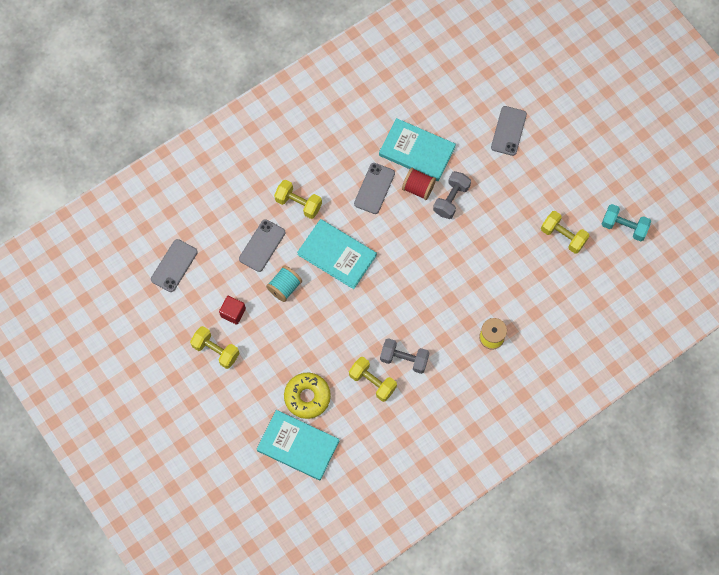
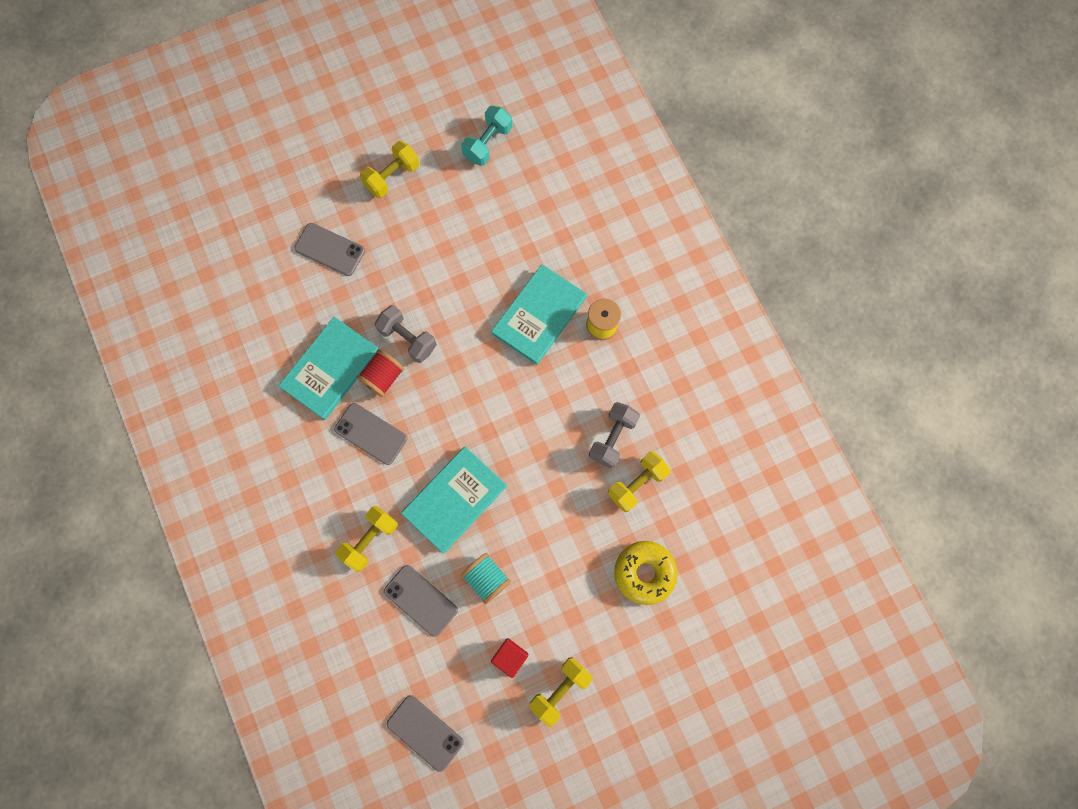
camera: 80 degrees left, 5 degrees up
turquoise book [257,410,339,481] -> turquoise book moved to [491,264,587,365]
yellow dumbbell [541,211,589,254] -> yellow dumbbell moved to [360,141,419,198]

